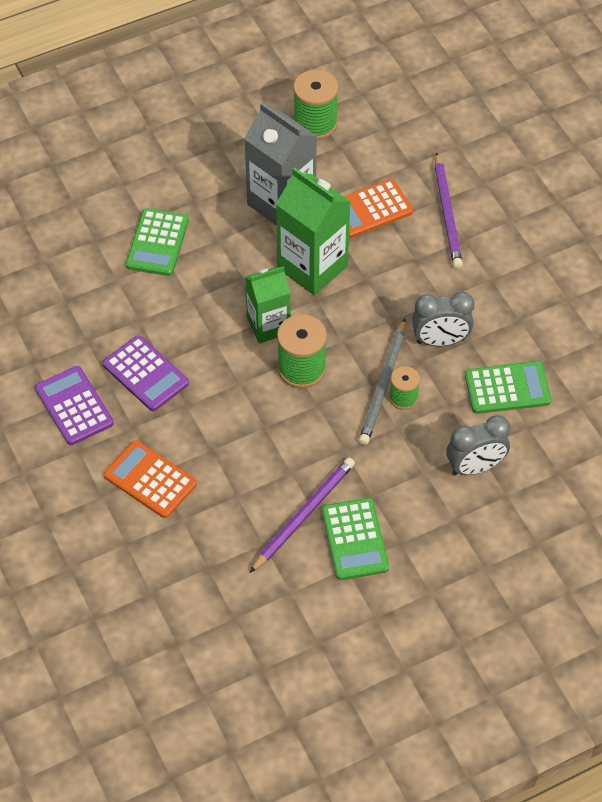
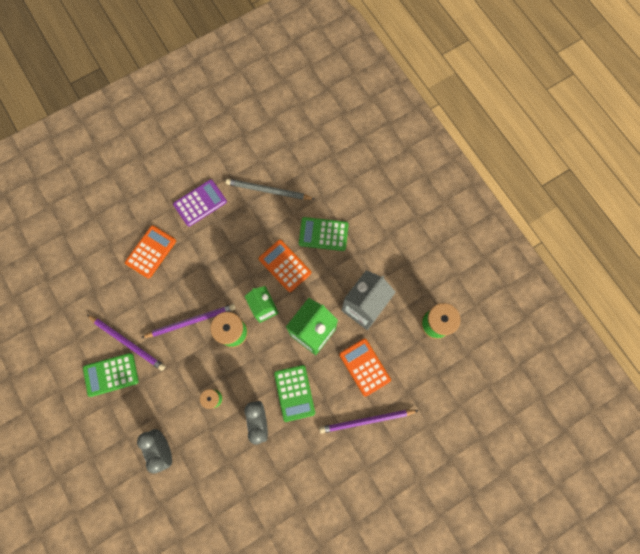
camera: 85 degrees right, 20 degrees up
purple calculator [103,335,189,411] -> none
grey pencil [359,319,406,445] -> grey pencil moved to [226,179,315,200]
green calculator [465,361,552,414] -> green calculator moved to [274,365,315,422]
none -> purple pencil [141,304,235,338]
none -> orange calculator [259,240,311,292]

